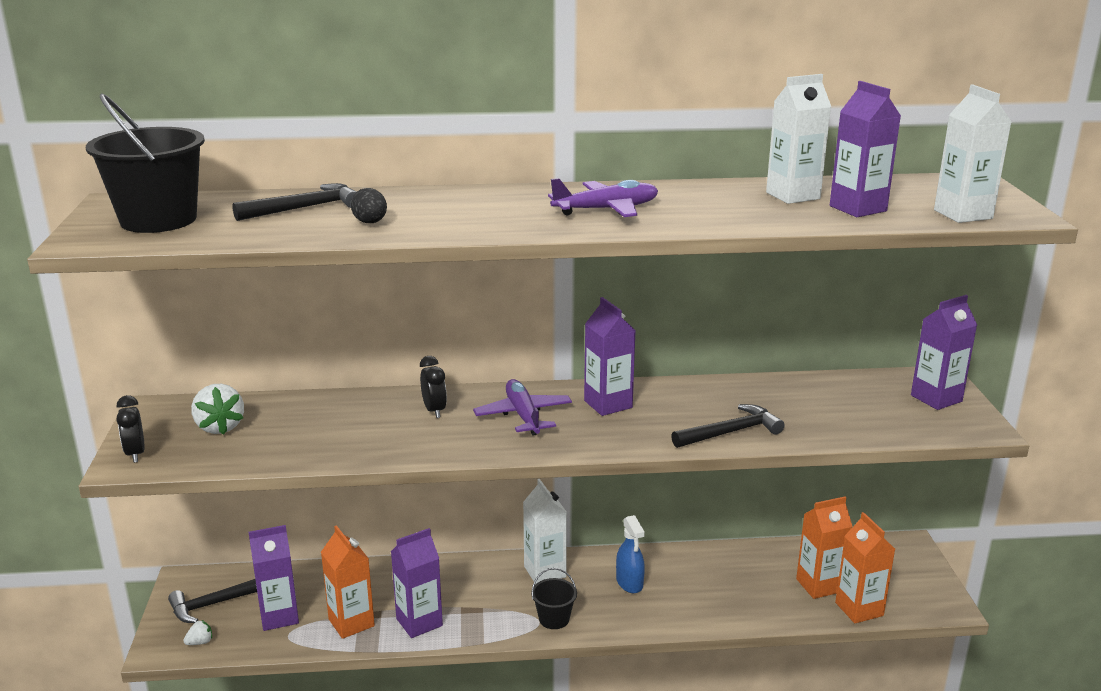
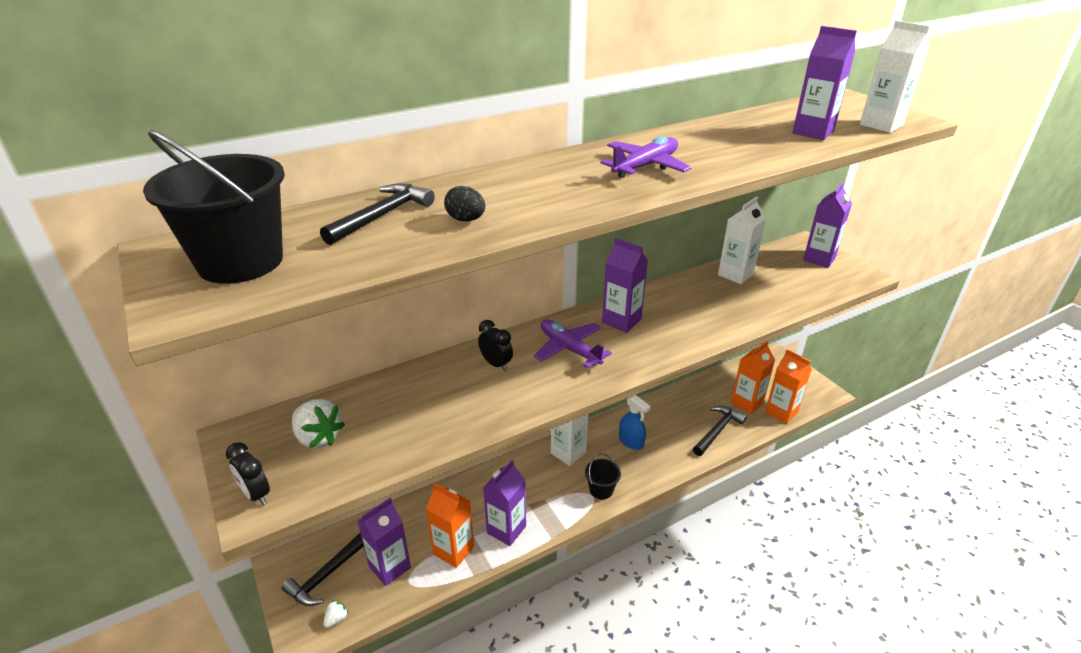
camera: 25 degrees left, 10 degrees up
black hammer [671,404,785,448] -> black hammer moved to [693,406,747,456]
white carton [766,74,831,204] -> white carton moved to [718,196,766,284]

